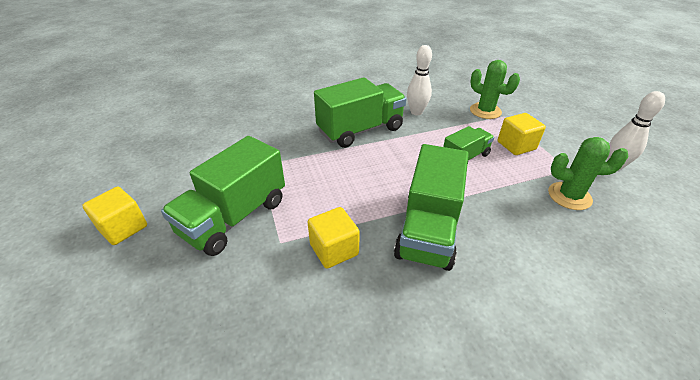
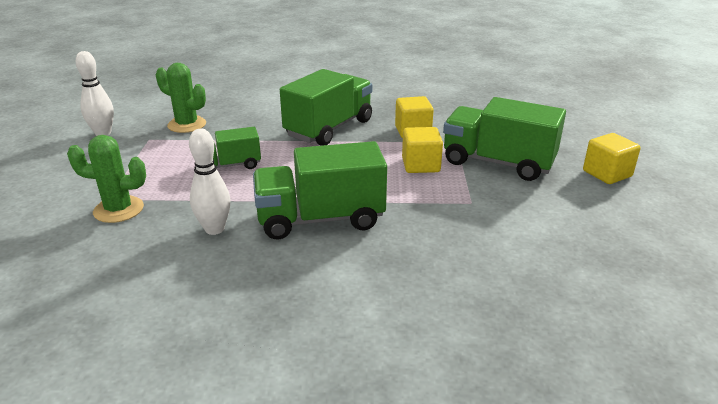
camera: 160 degrees left, 10 degrees down
green truck [161,136,285,256] -> green truck turned 120 degrees counterclockwise [443,97,566,181]
green cactus [470,60,520,119] -> green cactus turned 60 degrees counterclockwise [67,135,146,223]
yellow cube [498,113,546,155] -> yellow cube moved to [402,127,443,173]

